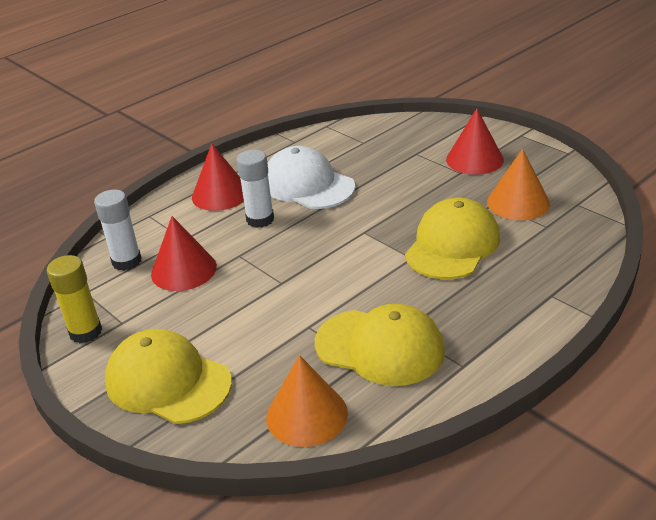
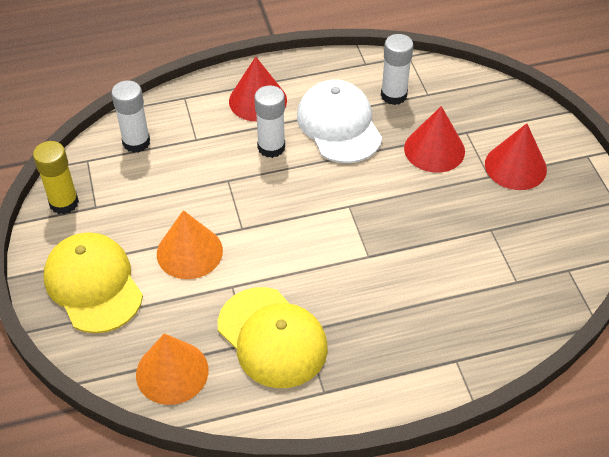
camera: 25 degrees right, 15 degrees up
red cone [151,216,217,291] -> red cone moved to [404,106,465,173]
yellow cap [405,198,500,279] -> none
orange cone [487,149,550,220] -> orange cone moved to [157,210,223,279]
none -> white glue stick [381,34,413,105]

